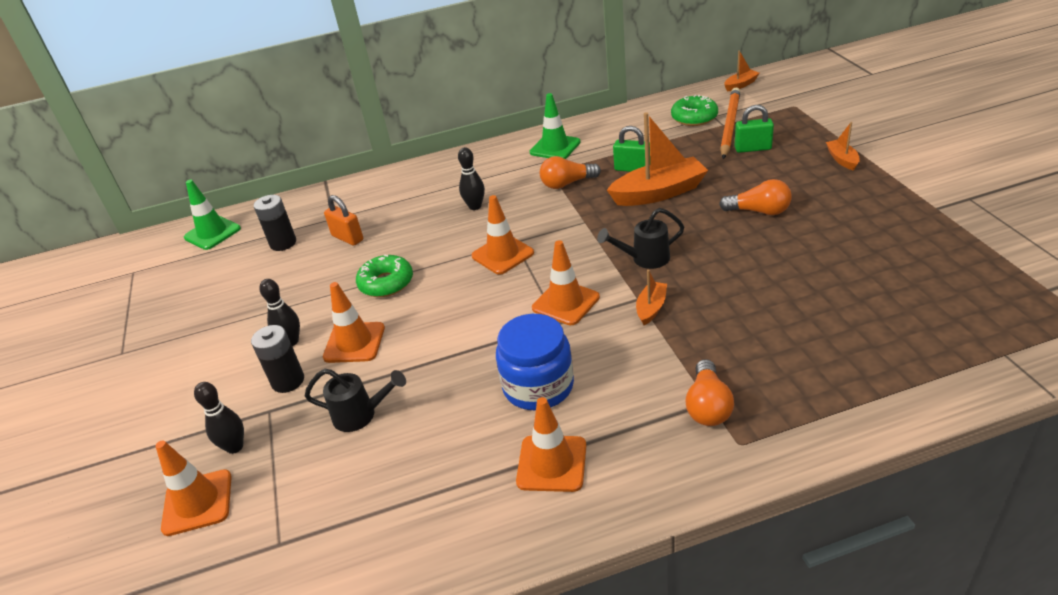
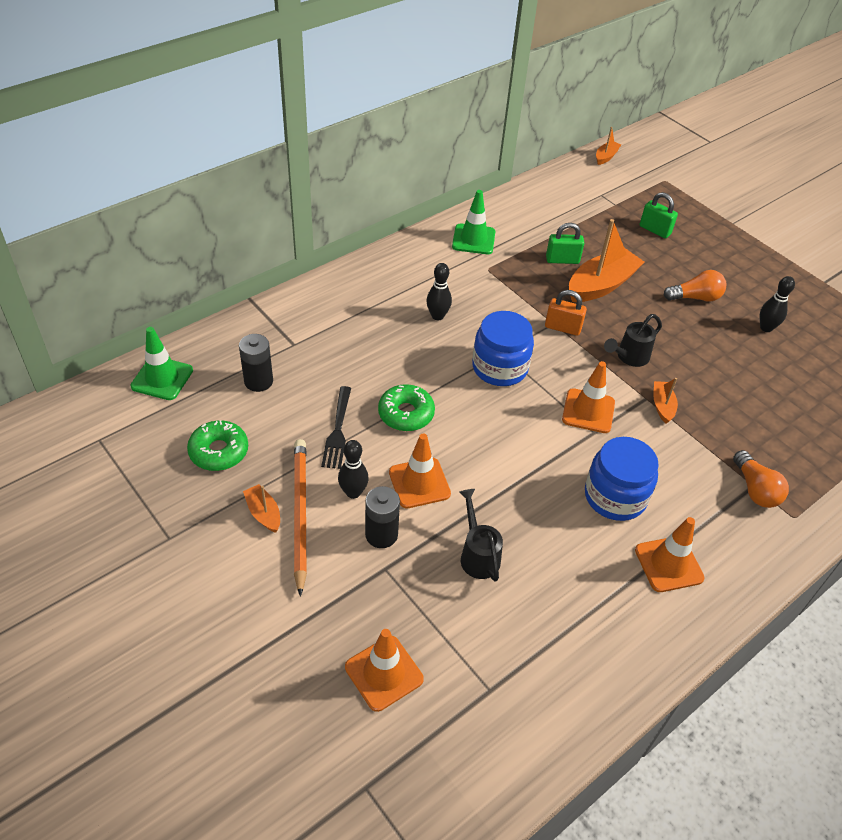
camera: 30 degrees left, 10 degrees up
black bowling pin [194,382,244,454] -> black bowling pin moved to [760,276,795,332]
black watering can [305,369,406,432] -> black watering can turned 90 degrees counterclockwise [459,489,503,582]
orange padlock [324,195,363,246] -> orange padlock moved to [545,290,587,336]
orange traffic cone [471,195,534,275] -> blue jar [472,311,534,386]
orange light bulb [540,156,601,189] -> none
green donut [671,95,718,126] -> green donut moved to [187,420,248,471]
orange pencil [720,87,740,159] -> orange pencil moved to [294,439,307,597]
green padlock [735,105,774,153] -> green padlock turned 60 degrees clockwise [640,192,678,239]
orange boat [826,122,860,171] -> orange boat moved to [243,484,280,533]
none -> black fork [321,386,351,469]

